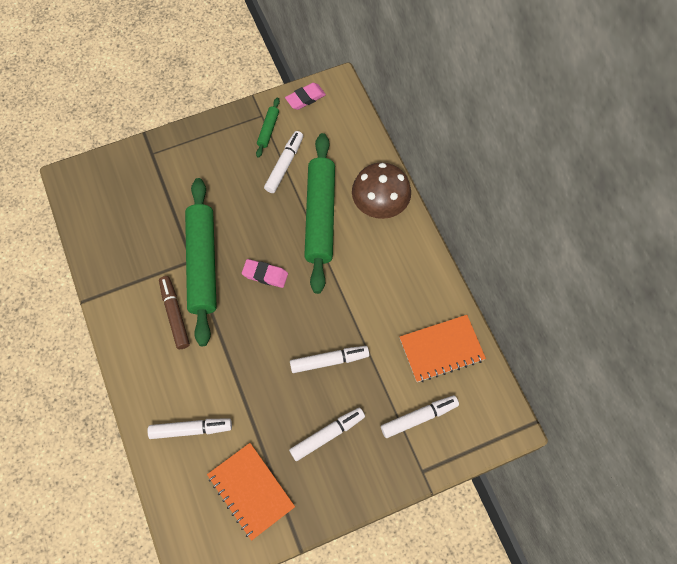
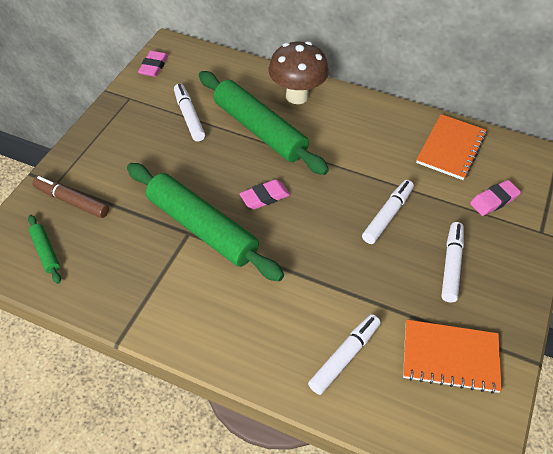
camera: 45 degrees left, 15 degrees down
brown marker [159,276,190,349] -> brown marker moved to [32,176,109,218]
green rolling pin [256,98,280,158] -> green rolling pin moved to [28,215,61,284]
white marker [381,395,459,438] -> pink eraser [470,180,521,216]

